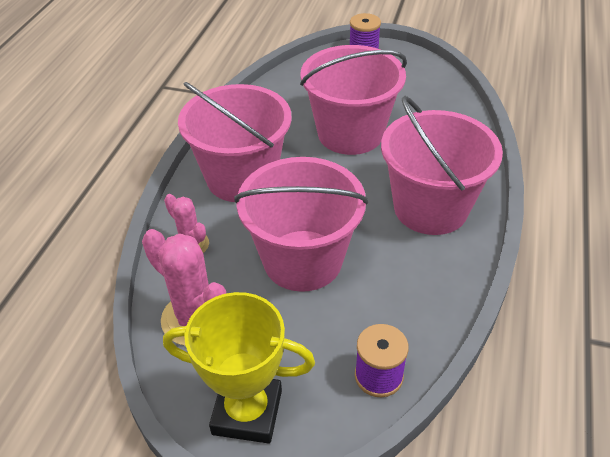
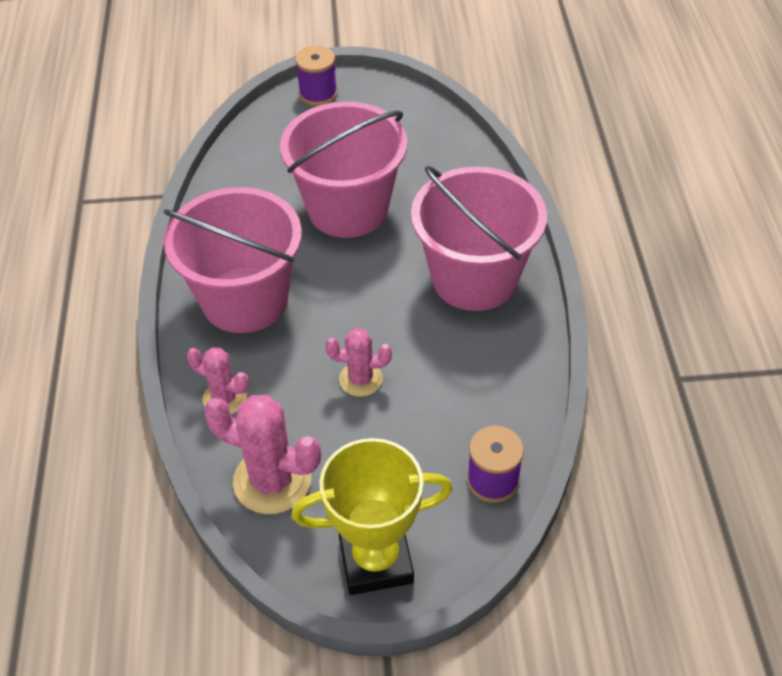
camera: 20 degrees left, 5 degrees up
pink bucket [234,157,368,292] -> pink cactus [325,328,392,397]

